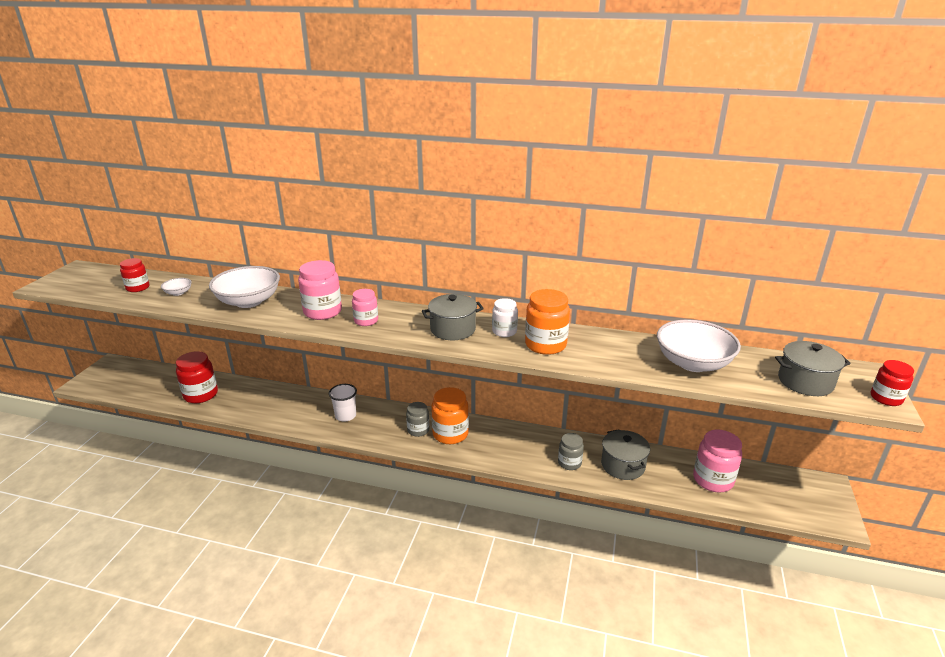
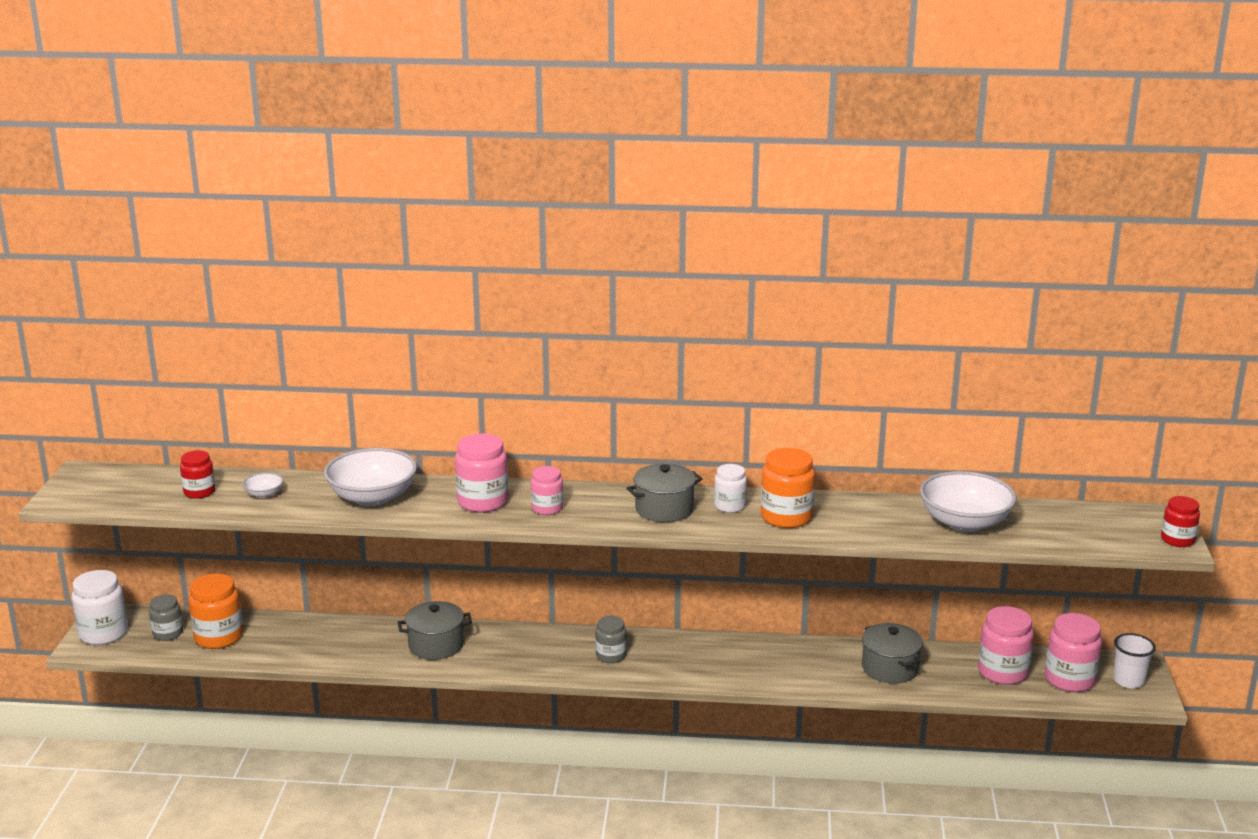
camera: 10 degrees left, 5 degrees down
red jar [176,351,218,403] -> none
white cup [329,384,357,422] -> white cup moved to [1113,633,1156,688]
orange jar [431,387,469,444] -> orange jar moved to [188,573,243,649]
grey jar [558,433,584,470] -> grey jar moved to [149,594,183,641]
grey pot [775,341,851,396] -> grey pot moved to [398,601,472,660]
none -> white jar [72,570,128,645]
none -> pink jar [1045,613,1102,692]

